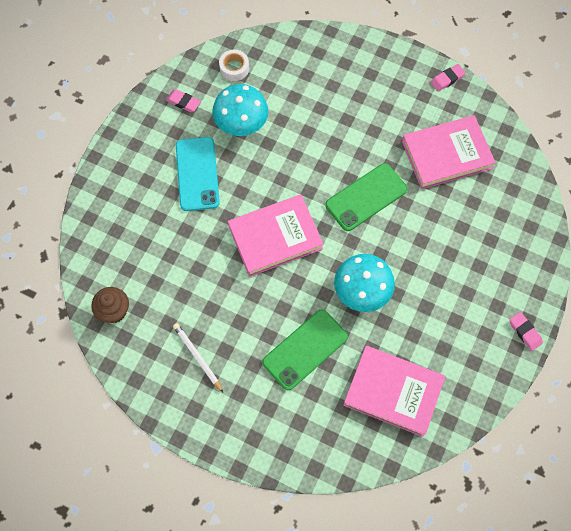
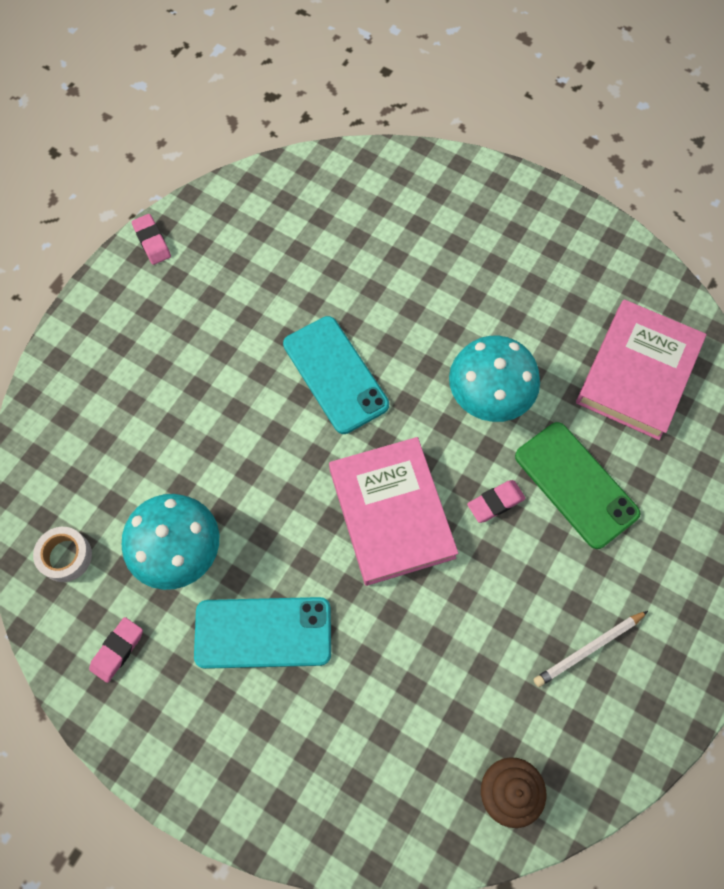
camera: 85 degrees left, 0 degrees up
green phone [325,163,407,231] -> turquoise phone [283,316,389,434]
pink book [402,115,496,189] -> none
pink eraser [509,312,543,351] -> pink eraser moved to [467,480,526,523]

